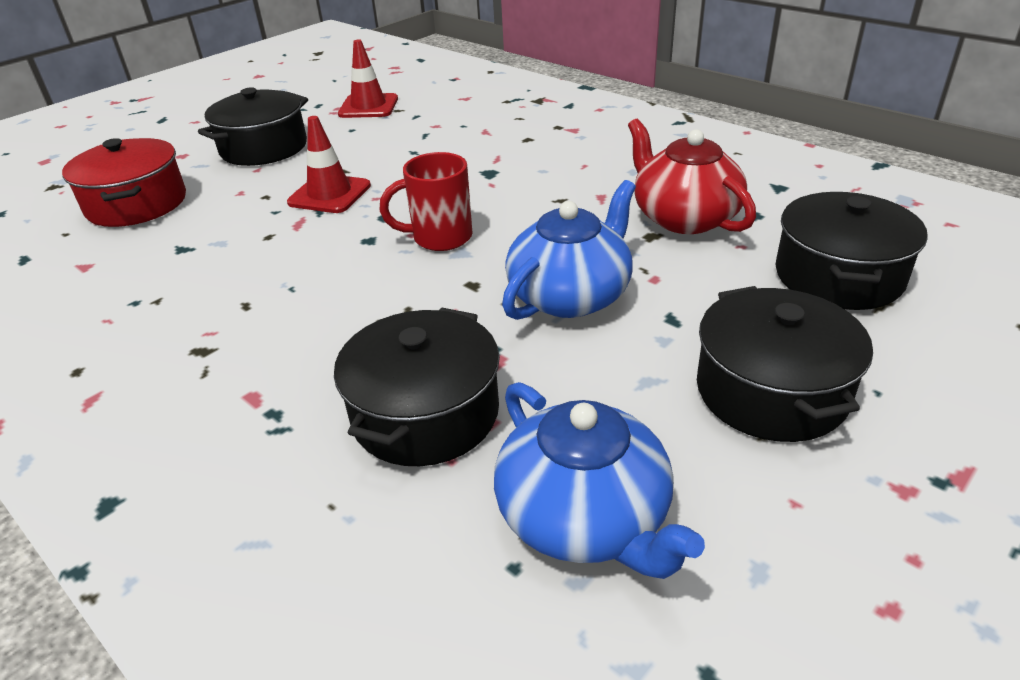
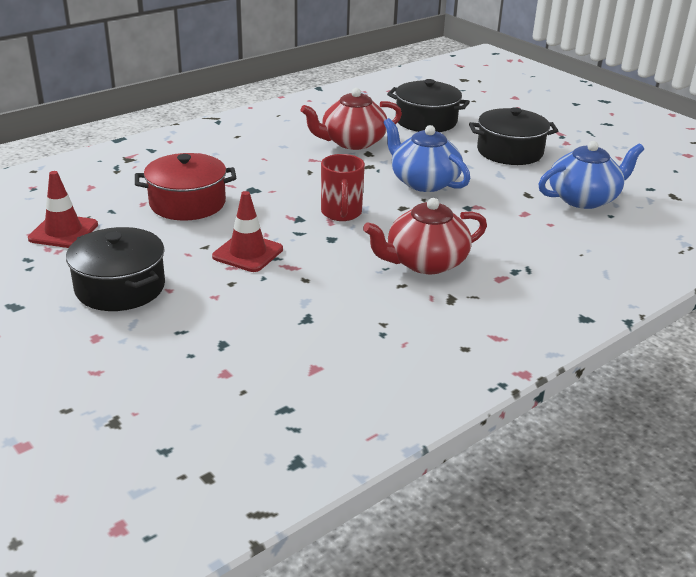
camera: 85 degrees left, 5 degrees down
red pot [62,138,186,227] -> red pot moved to [135,153,236,221]
black pot [334,307,500,466] -> none
none -> red teapot [363,198,487,274]

